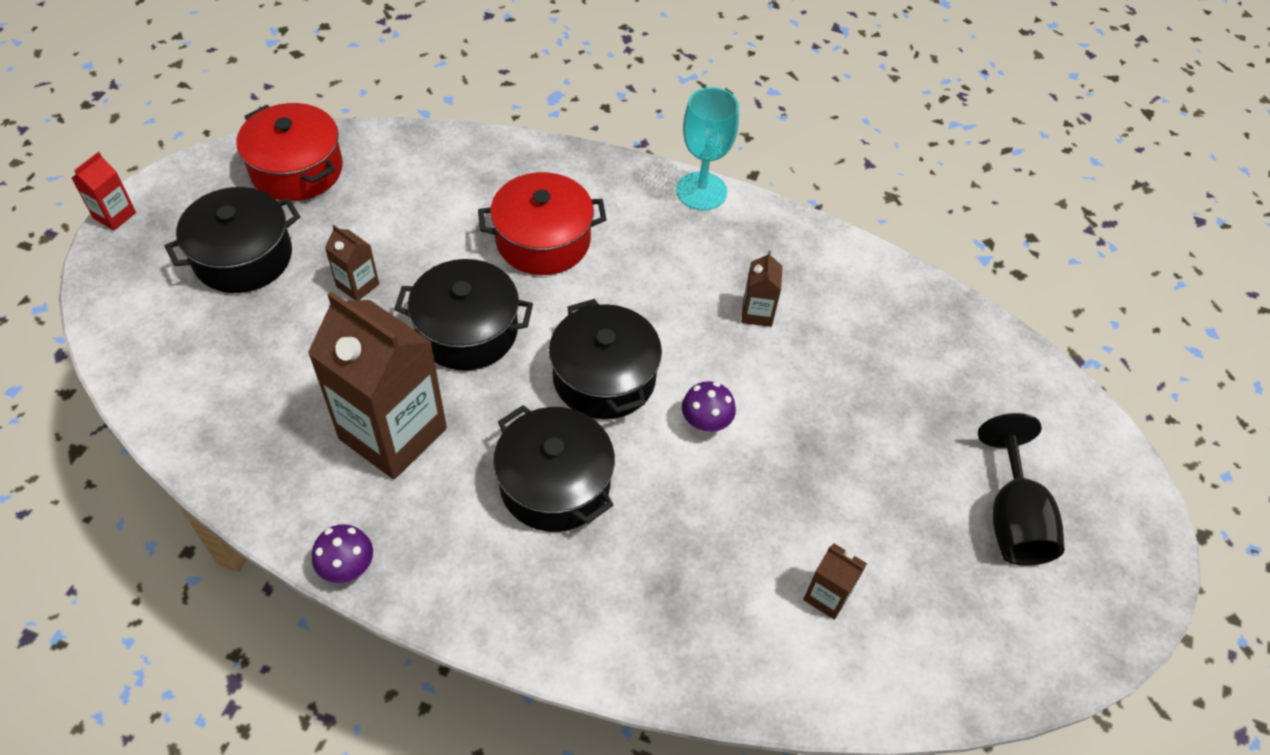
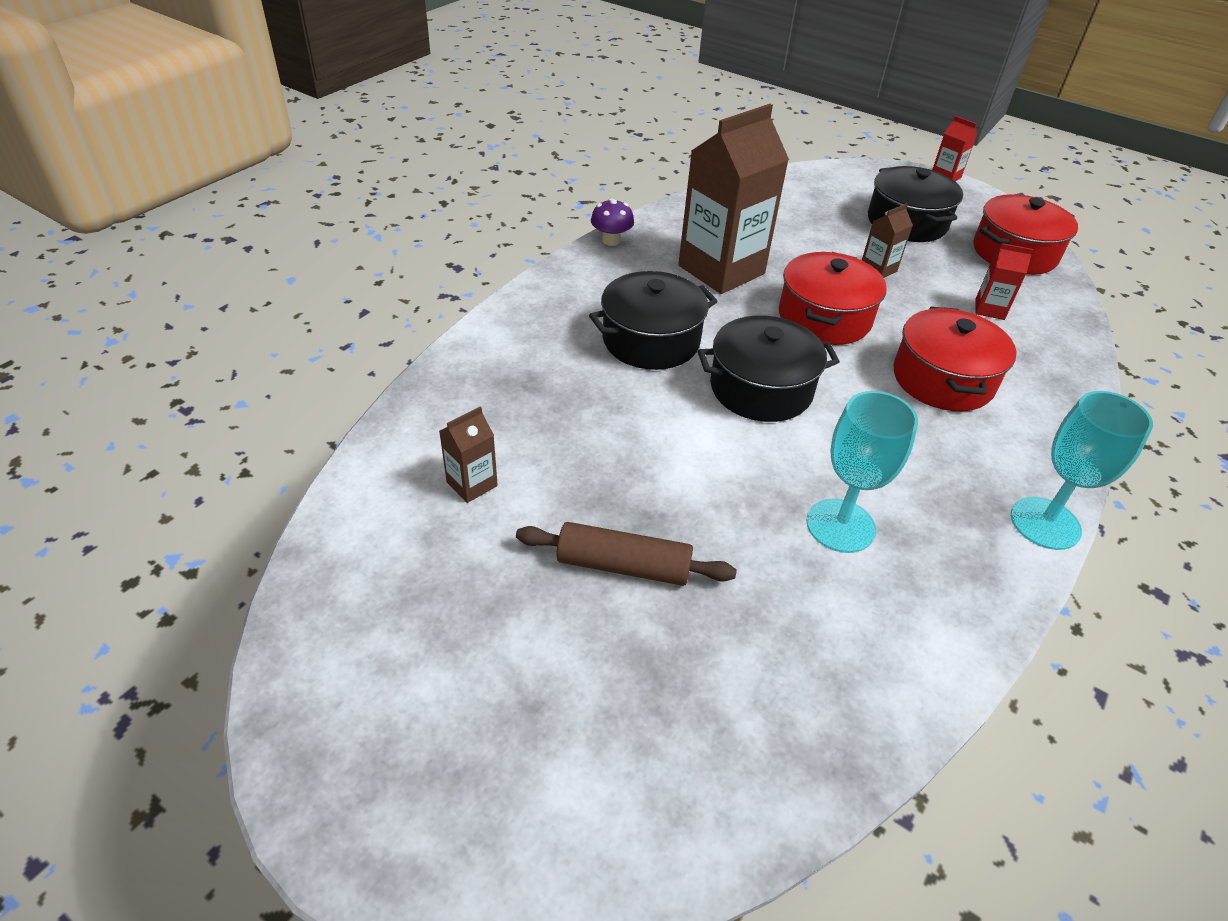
camera: 105 degrees right, 10 degrees down
black pot [394,259,533,371] -> red pot [779,252,887,345]
purple mushroom [682,381,736,433] -> none
brown carton [742,251,783,327] -> turquoise goblet [806,391,918,553]
black goblet [978,413,1065,566] -> none
none -> brown rolling pin [516,522,737,586]
none -> red carton [976,243,1033,320]

